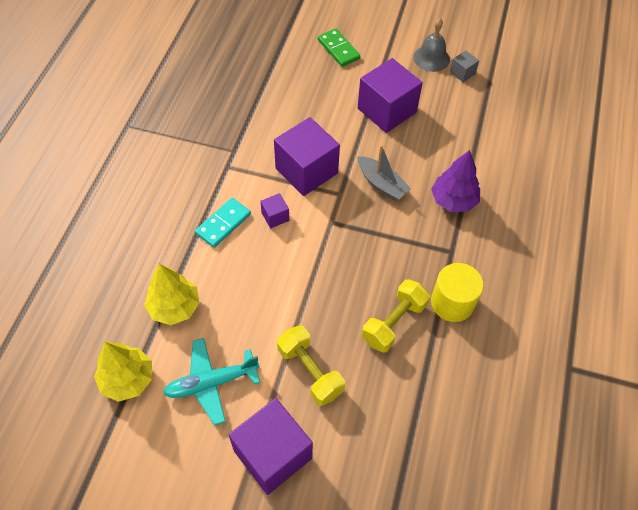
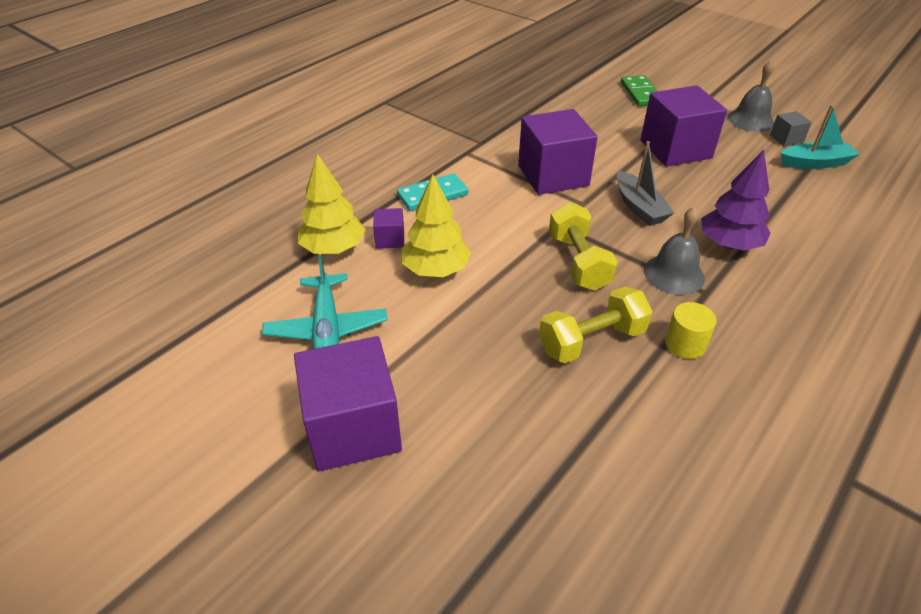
camera: 25 degrees right, 15 degrees down
yellow tree [94,342,152,402] -> yellow tree moved to [402,174,471,277]
turquoise plane [163,338,260,426] -> turquoise plane turned 105 degrees counterclockwise [262,255,387,349]
purple cube [260,193,289,228] -> purple cube moved to [373,208,404,249]
yellow dumbbell [277,325,345,406] -> yellow dumbbell moved to [549,202,618,291]
yellow cylinder [431,263,484,322] -> yellow cylinder [665,302,717,359], size x0.64
none -> grey bell [644,207,705,295]
none -> turquoise boat [781,105,860,169]

